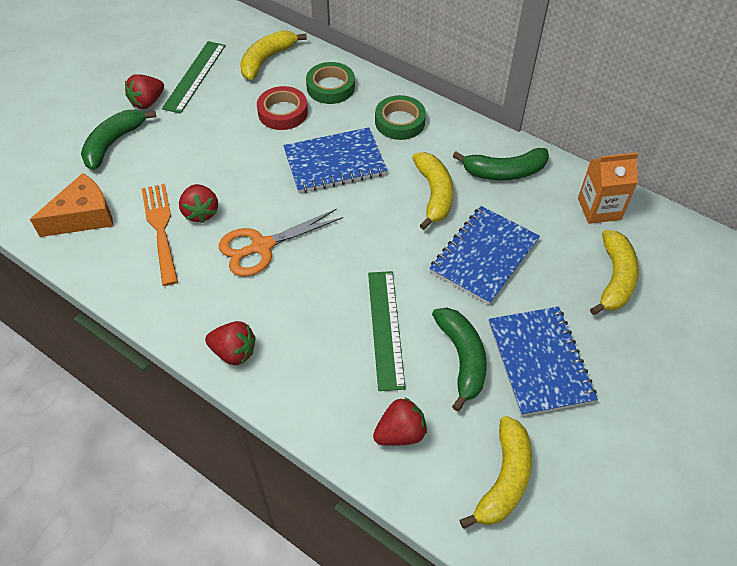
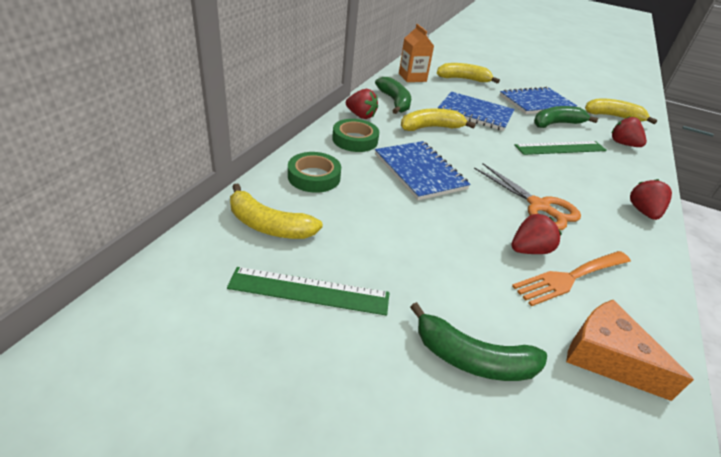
camera: 105 degrees left, 15 degrees down
red strawberry [125,74,164,109] -> red strawberry moved to [346,89,378,119]
red tape [257,86,308,130] -> none

